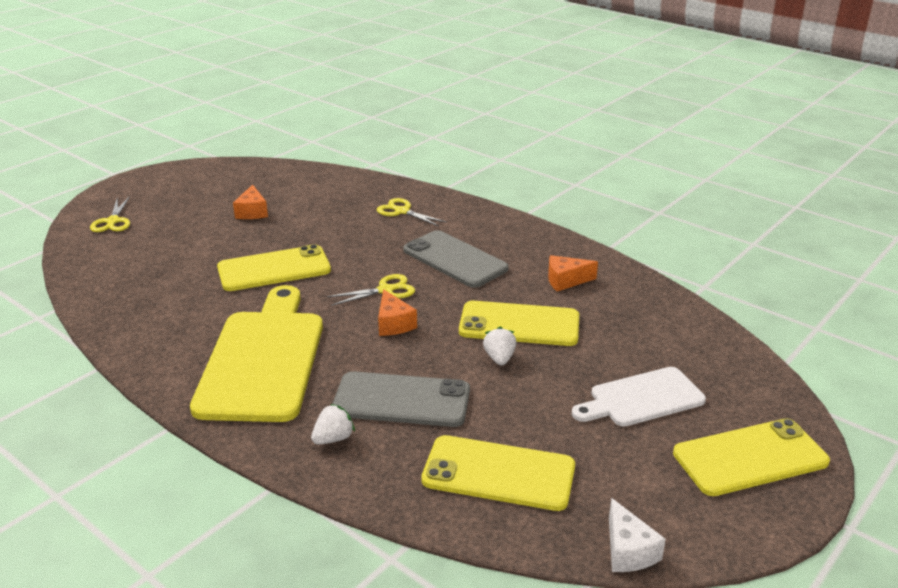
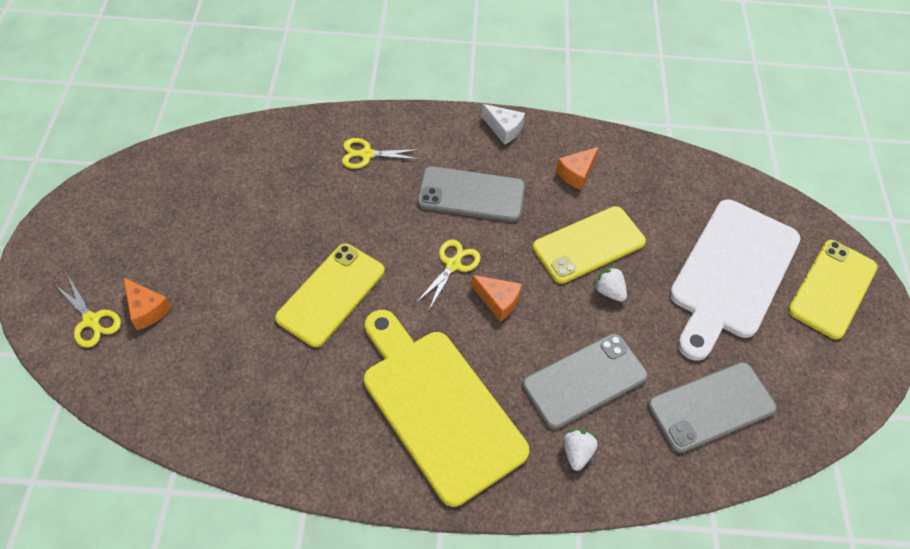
camera: 40 degrees left, 25 degrees up
orange cheese [233,184,268,219] -> orange cheese moved to [124,278,171,330]
yellow phone [421,435,575,511] -> grey phone [647,362,777,453]
white cutting board [572,367,706,426] -> white cutting board [669,199,800,361], size x1.74
white cheese [609,498,666,572] -> white cheese moved to [481,104,525,145]

